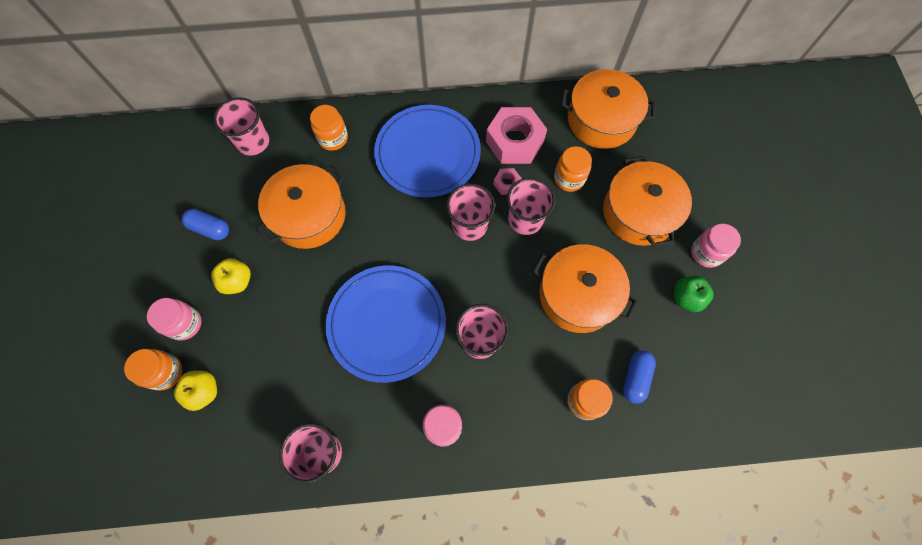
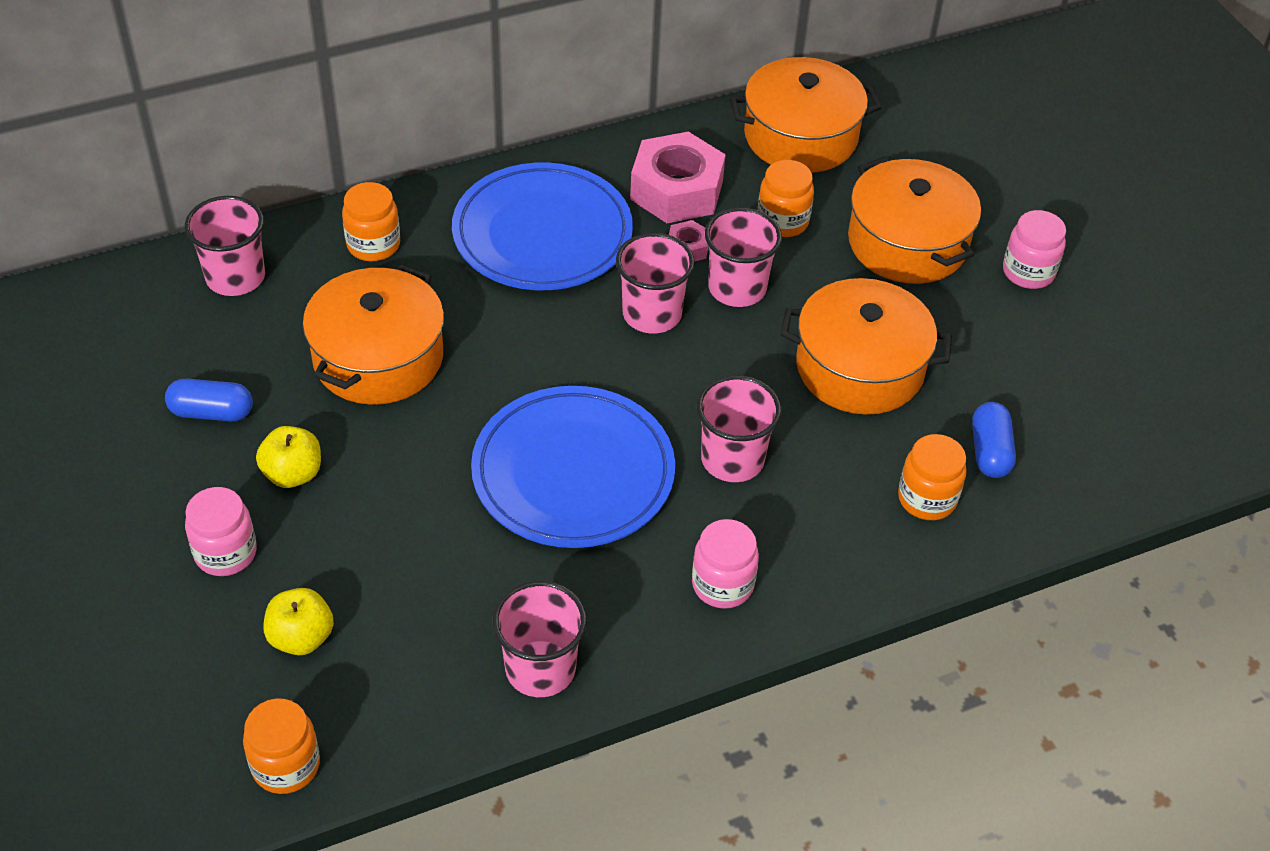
camera: 20 degrees left, 20 degrees down
orange jar [124,349,182,391] -> orange jar moved to [243,699,320,794]
green apple [674,276,714,312] -> none

